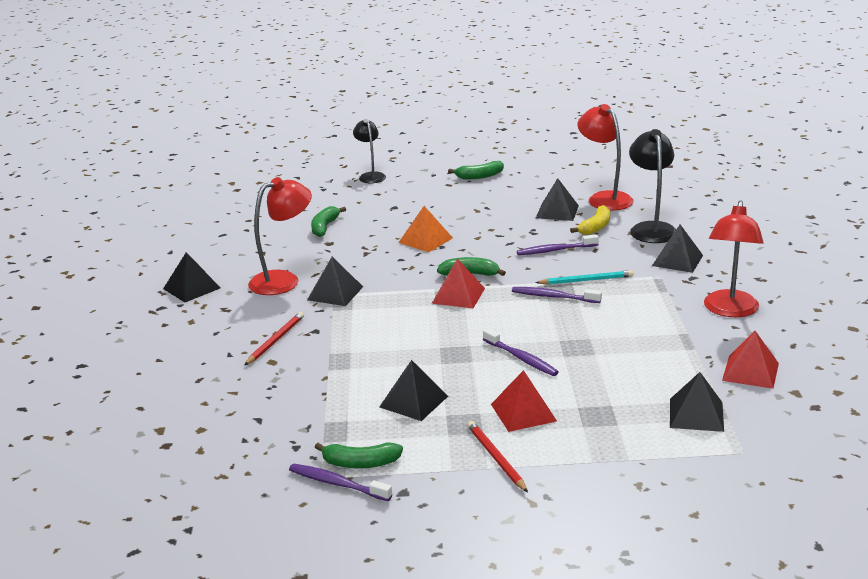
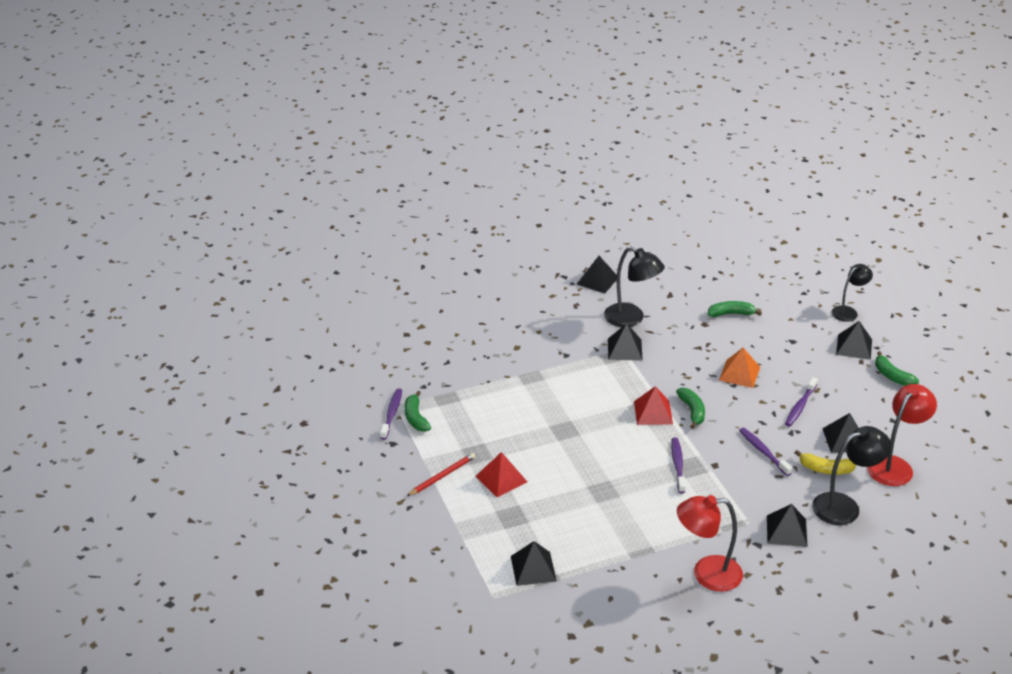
camera: 70 degrees right, 10 degrees up
red pencil [244,312,304,366] -> none
red lamp [248,177,312,295] -> black lamp [604,246,665,327]
black pyramid [379,360,448,421] -> black pyramid moved to [836,321,872,360]
purple toothbrush [483,328,559,376] -> purple toothbrush moved to [785,377,818,426]
turquoise pencil [535,270,633,285] -> none
red pyramid [722,331,779,389] -> none

